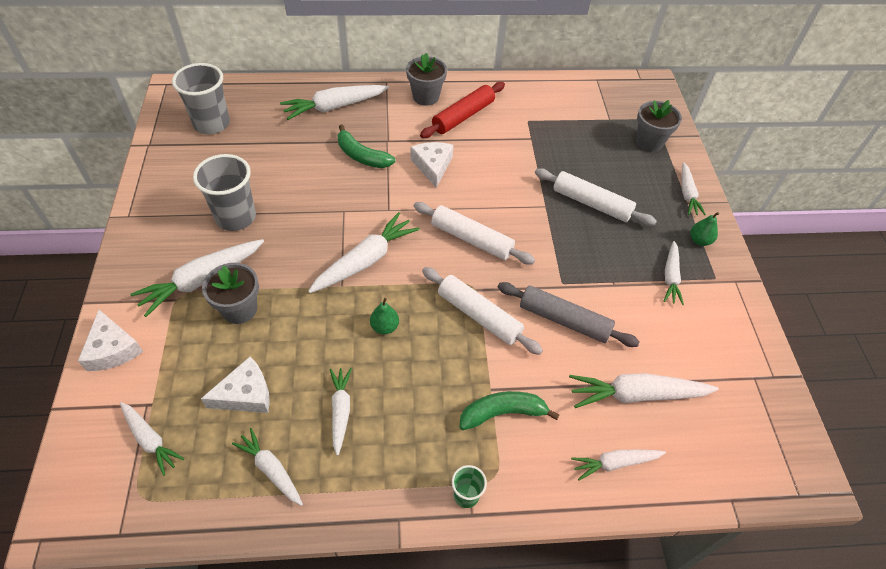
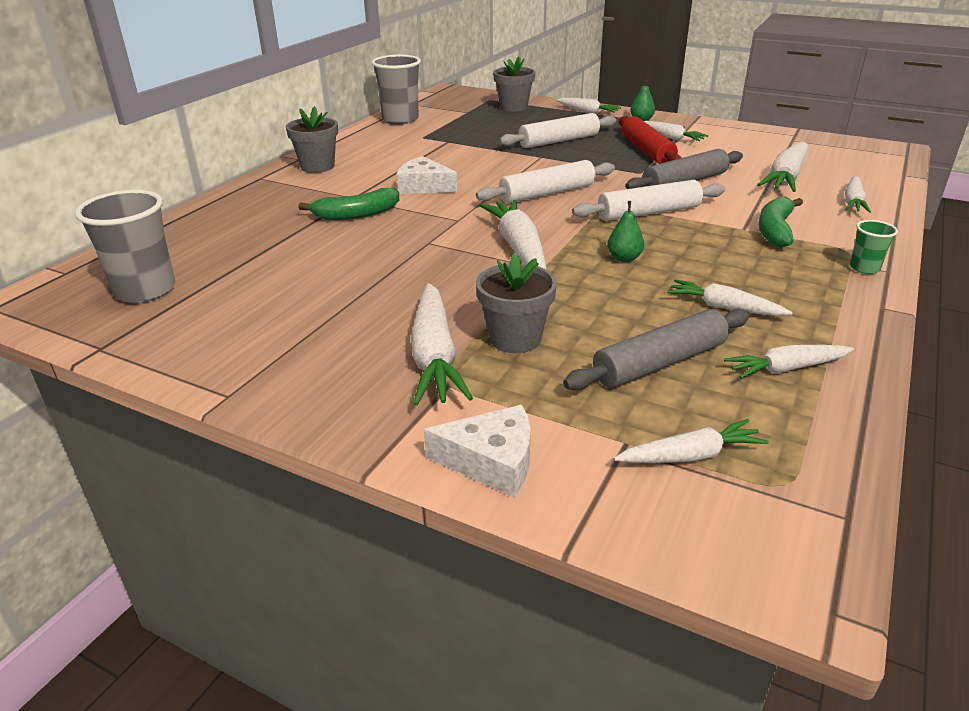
camera: 55 degrees left, 20 degrees down
grey cup [193,154,256,231] -> grey cup moved to [371,55,421,124]
white cheese [201,357,270,413] -> grey rolling pin [563,309,750,390]
white carrot [280,85,389,120] -> none
red rolling pin [420,82,505,138] -> red rolling pin moved to [619,116,682,164]

